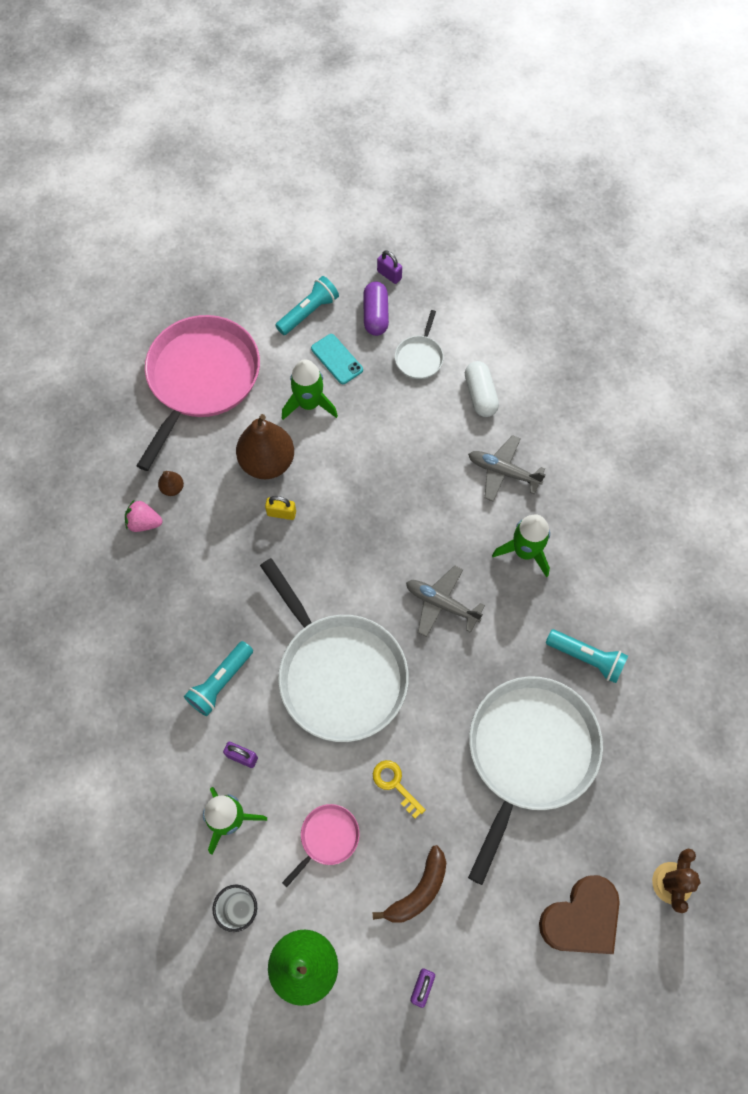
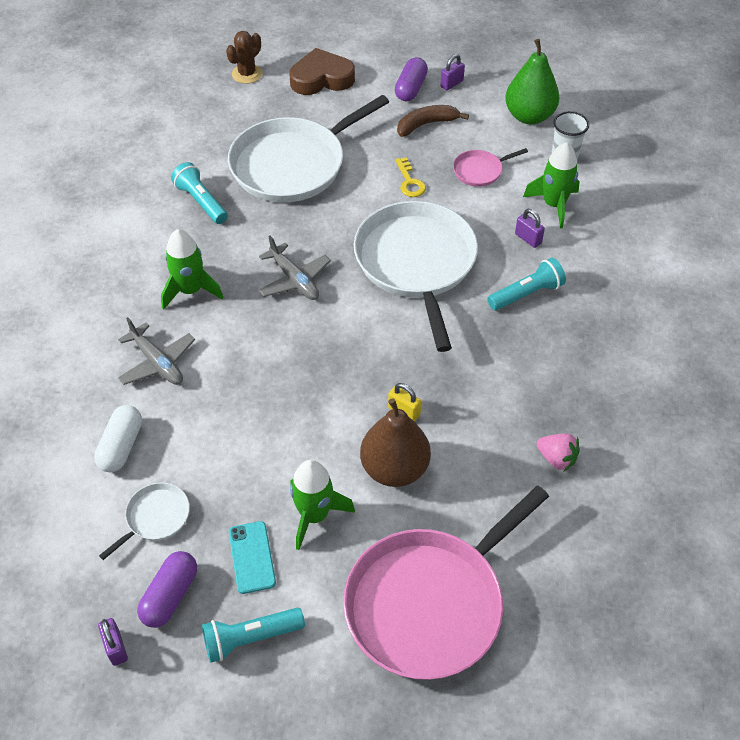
camera: 155 degrees left, 15 degrees down
brown pear [158,471,184,496] -> none
none -> purple capsule [395,57,428,101]

